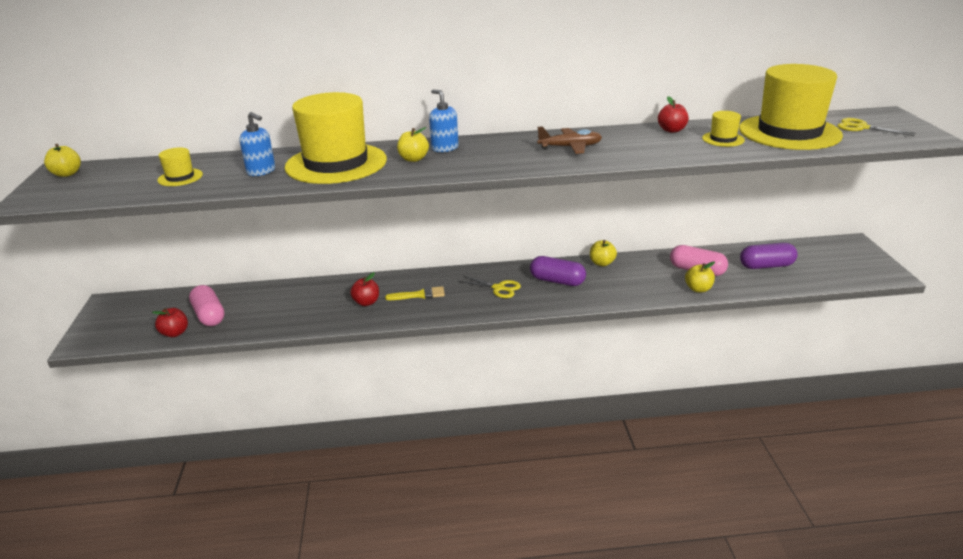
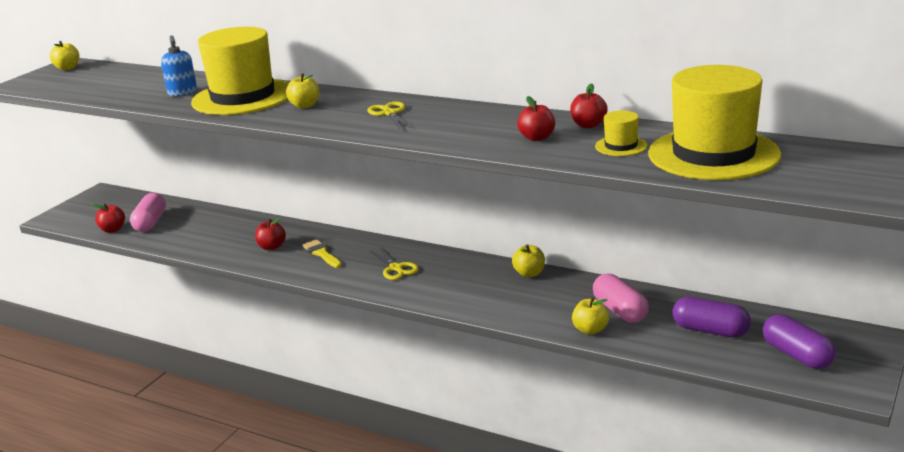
camera: 35 degrees right, 5 degrees down
yellow hat [158,148,203,186] -> none
yellow brush [385,286,445,300] -> yellow brush turned 150 degrees counterclockwise [302,239,342,268]
blue soap dispenser [429,89,459,152] -> none
purple capsule [530,256,586,286] -> purple capsule moved to [763,314,836,369]
brown plane [537,126,602,154] -> none
yellow scissors [837,118,916,136] -> yellow scissors moved to [367,101,412,129]
none -> red apple [517,96,555,141]

